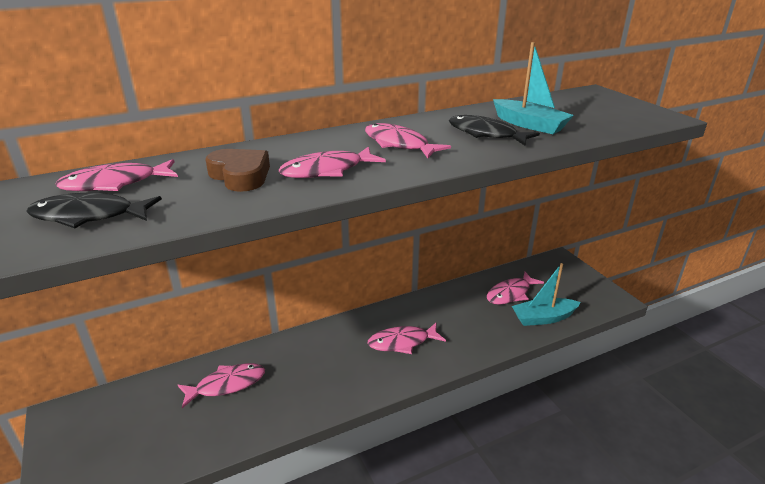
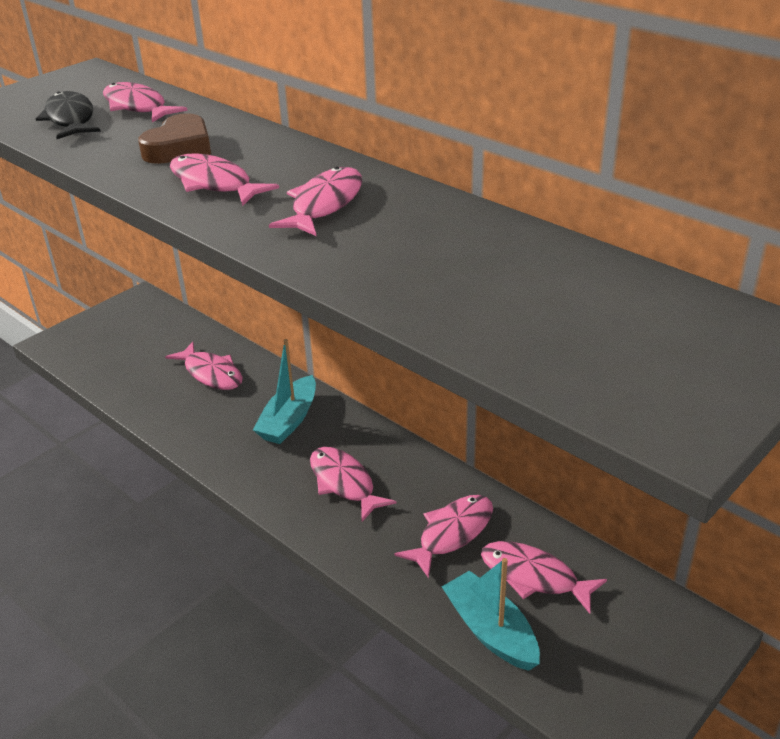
camera: 70 degrees right, 5 degrees up
black fish [449,115,540,146] -> none
turquoise boat [493,42,574,134] -> turquoise boat moved to [253,339,316,444]
none -> pink fish [394,495,493,578]

